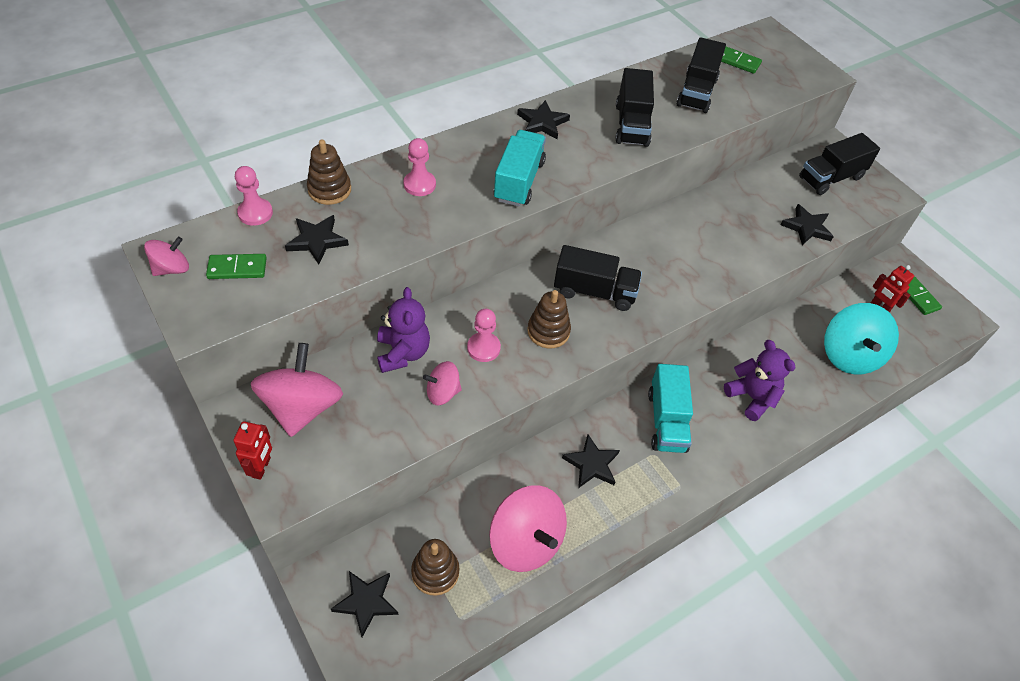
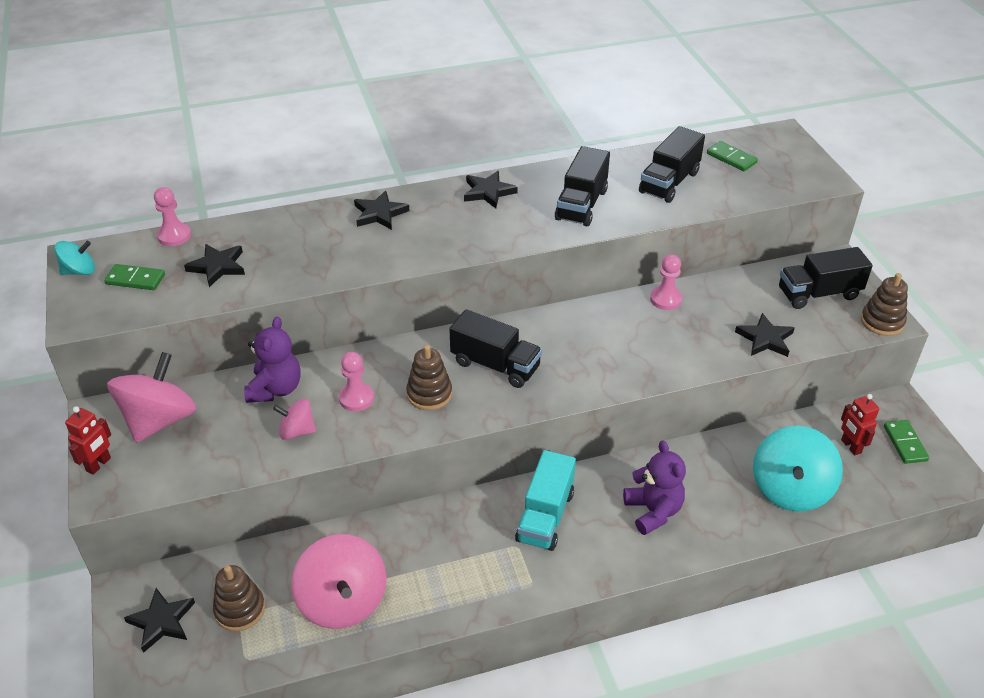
camera: 20 degrees right, 10 degrees down
pink spinning top [144,237,189,276] -> turquoise spinning top [54,241,95,275]
brown stacking toy [307,140,351,205] -> brown stacking toy moved to [861,273,908,336]
pink pawn [403,138,436,196] -> pink pawn moved to [650,254,682,310]
turquoise truck [494,130,546,207] -> none
black star [562,435,620,488] -> black star moved to [354,191,409,230]

